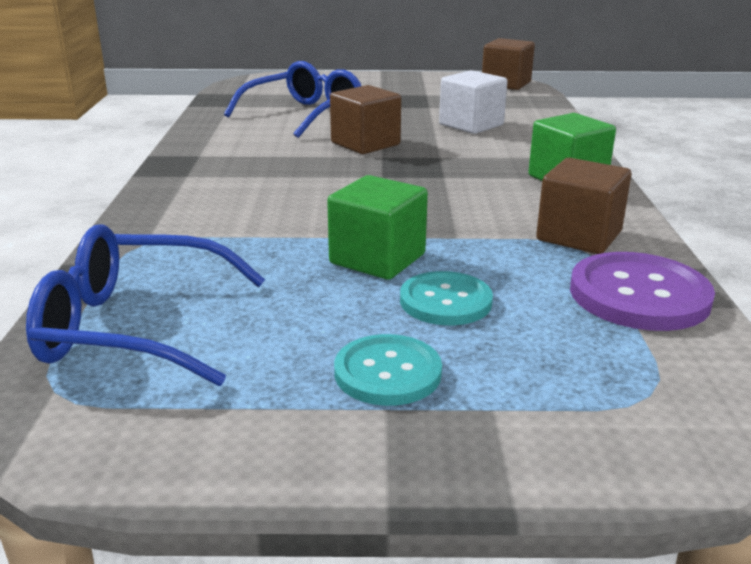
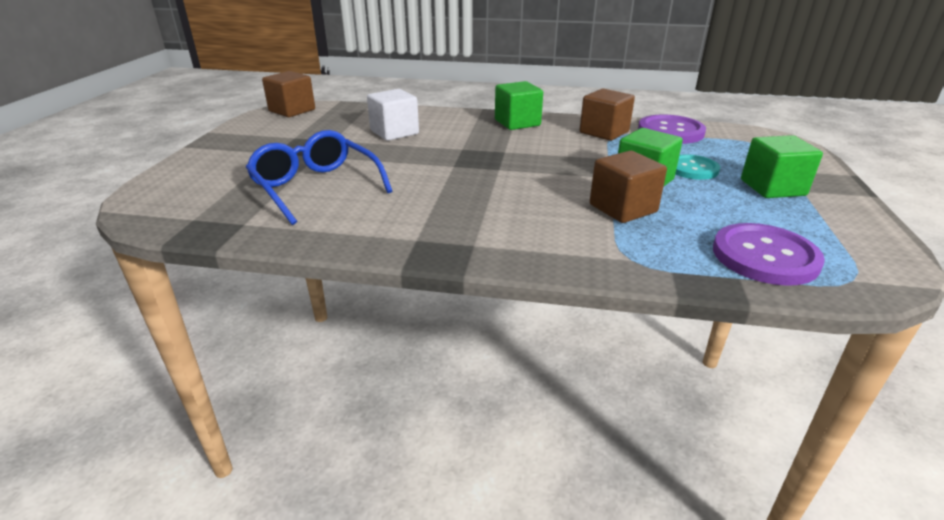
camera: 80 degrees left, 5 degrees up
blue glasses [26,225,265,386] -> purple button [713,223,825,286]
brown cube [330,85,401,154] -> brown cube moved to [590,151,667,223]
turquoise button [334,334,442,406] -> green cube [741,135,823,198]

